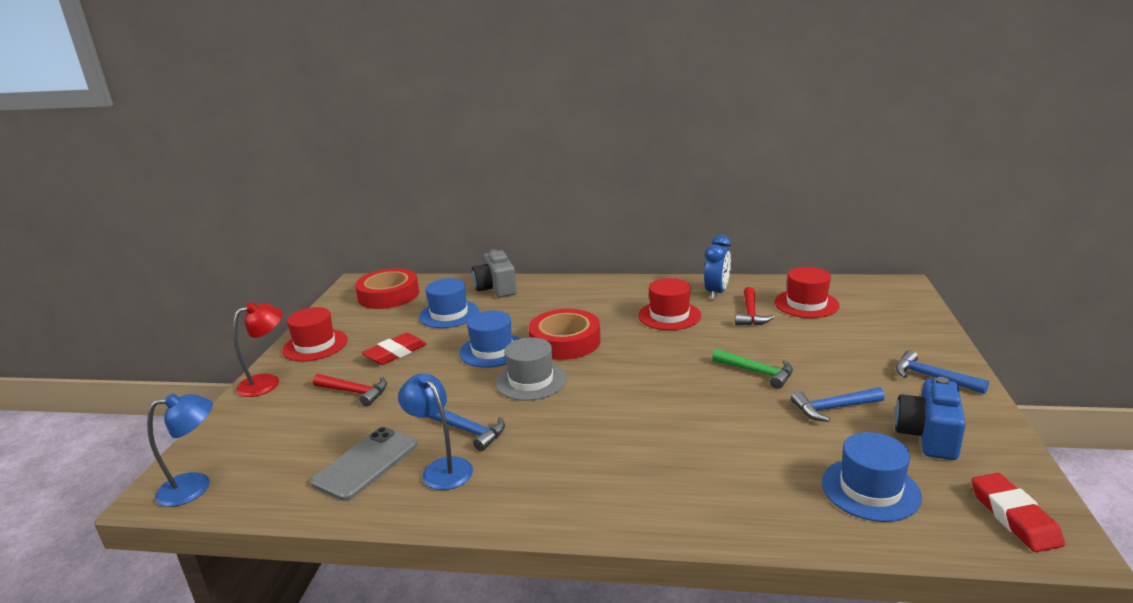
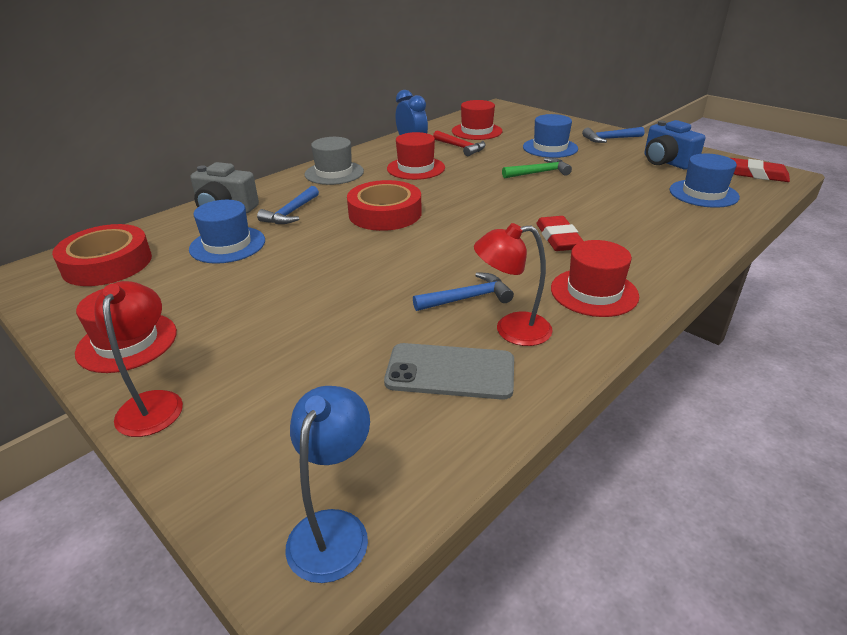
camera: 55 degrees left, 10 degrees up
grey phone [311,427,418,501] -> grey phone turned 60 degrees counterclockwise [384,343,514,400]
red hammer [313,374,387,407] -> none
red eraser [362,333,426,365] -> red eraser moved to [536,216,583,251]
blue lamp [398,373,473,490] -> red lamp [474,223,553,346]
blue hat [459,311,520,368] -> blue hat moved to [523,114,578,158]
grey hat [495,337,567,401] -> grey hat moved to [305,137,364,185]
blue hammer [791,387,885,422] -> blue hammer moved to [257,186,319,224]
none -> red hat [551,240,639,317]

